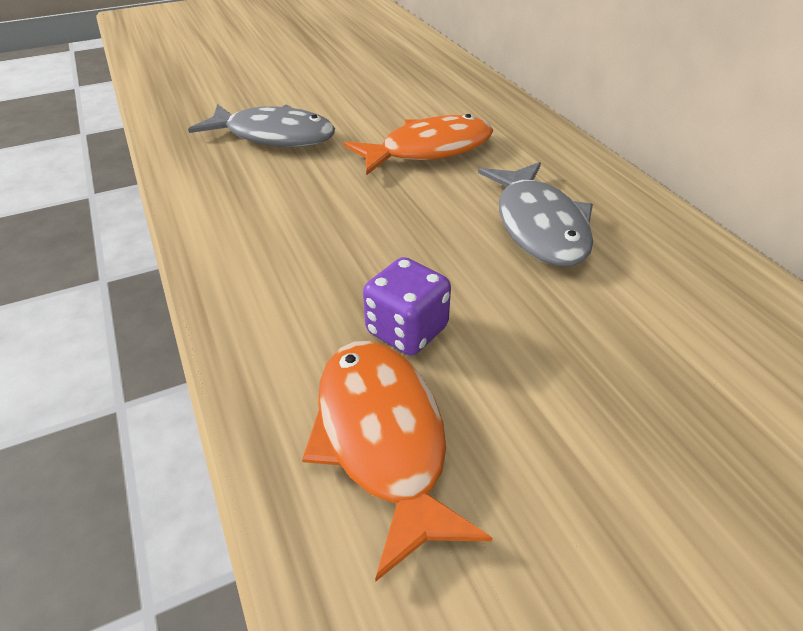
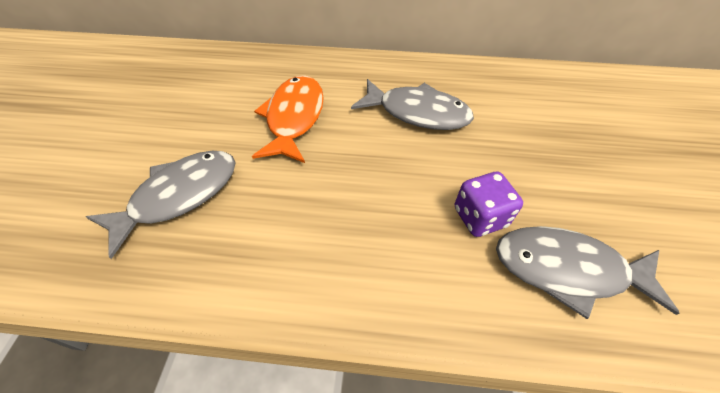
camera: 60 degrees left, 10 degrees up
orange fish [302,341,492,581] -> grey fish [496,226,680,319]

